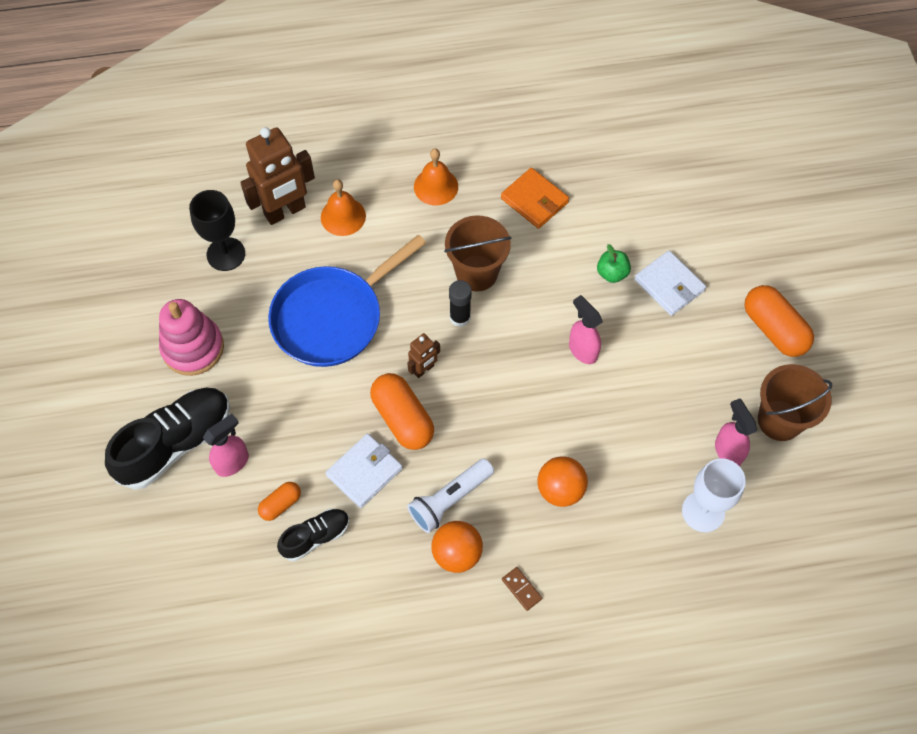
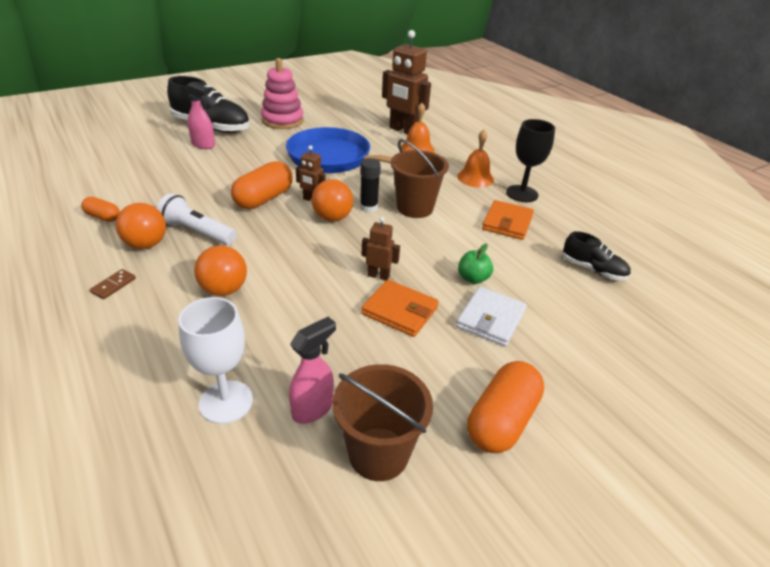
camera: 65 degrees right, 25 degrees down
black goblet [189,190,245,271] -> black goblet moved to [506,119,555,202]
orange capsule [258,482,301,521] -> orange capsule moved to [81,197,120,222]
black shoe [277,509,349,561] -> black shoe moved to [562,231,631,280]
white wallet [326,434,403,508] -> none
pink spray bottle [569,295,602,364] -> brown robot [362,217,400,280]
none -> orange ball [312,179,353,222]
none -> orange wallet [361,280,439,337]

